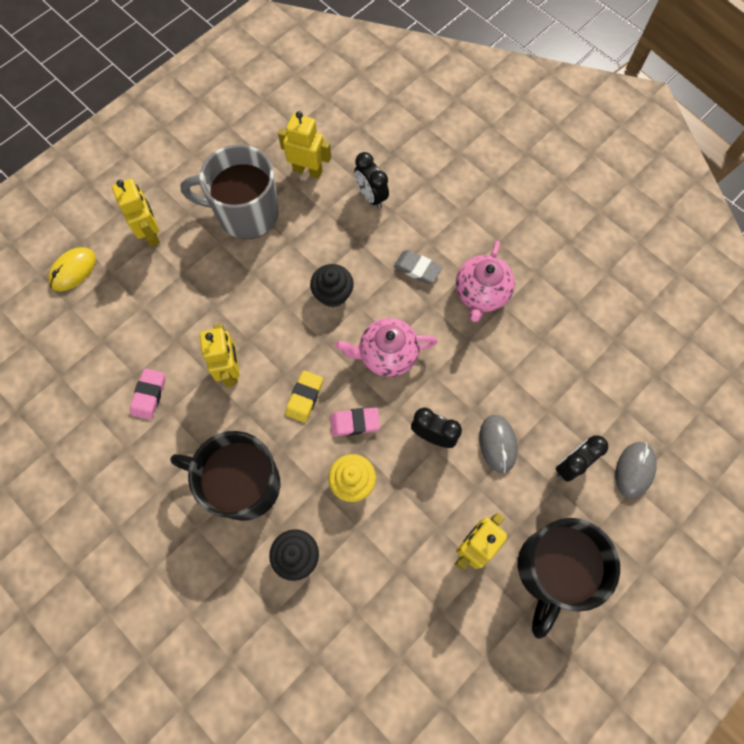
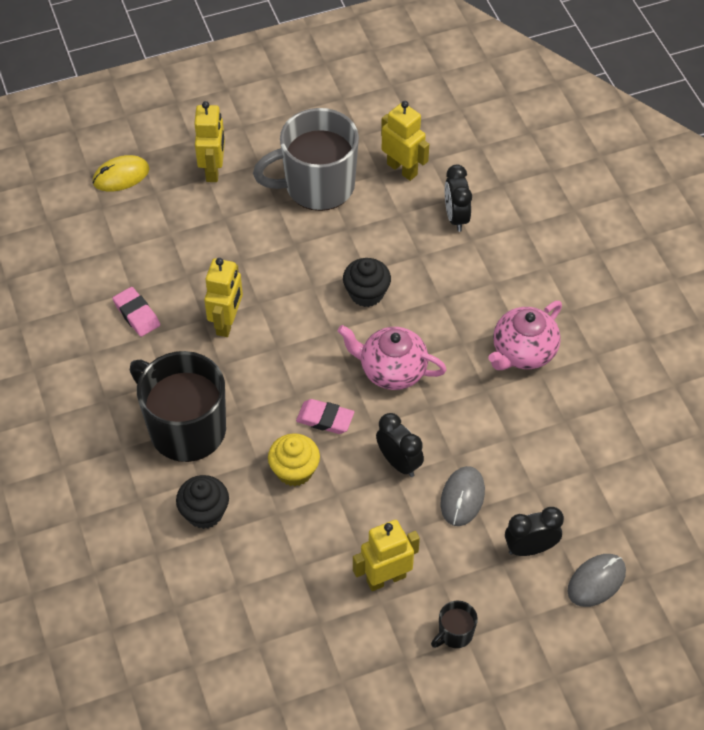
camera: 25 degrees right, 15 degrees down
pink eraser [130,368,165,420] -> pink eraser turned 75 degrees counterclockwise [112,287,160,337]
grey mug [181,145,279,239] -> grey mug turned 45 degrees counterclockwise [253,108,359,211]
yellow eraser [285,370,323,423] -> none
grey eraser [394,250,443,284] -> none
black mug [518,518,620,639] -> black mug [431,601,478,648], size x0.41

